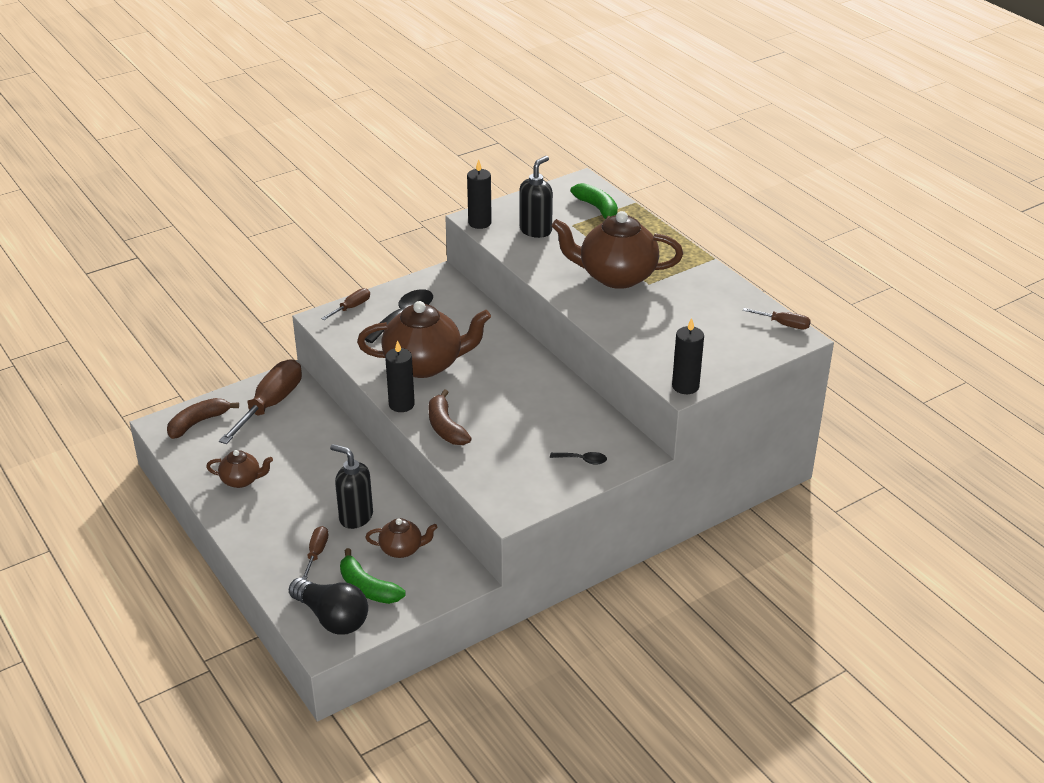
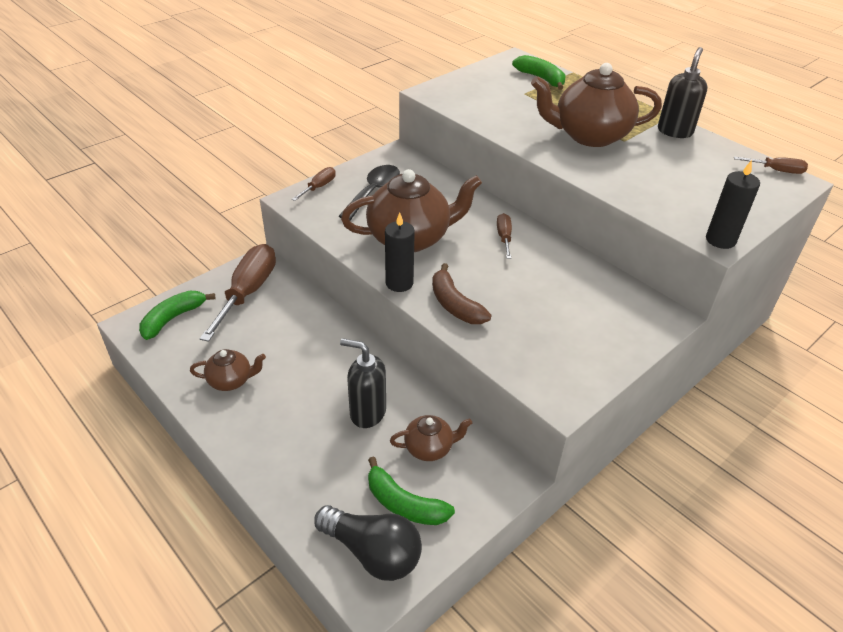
camera: 10 degrees left, 5 degrees up
brown banana [167,398,239,439] -> green banana [139,291,216,340]
brown screwdriver [302,526,328,580] -> brown screwdriver moved to [497,213,512,259]
black candle [467,160,492,229] -> none
black soap dispenser [519,156,553,238] -> black soap dispenser moved to [658,47,708,138]
black spoon [550,452,607,465] -> none

